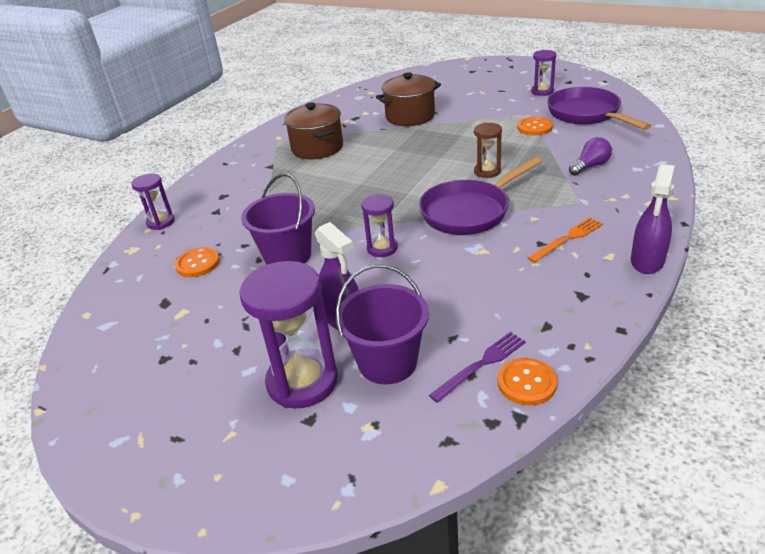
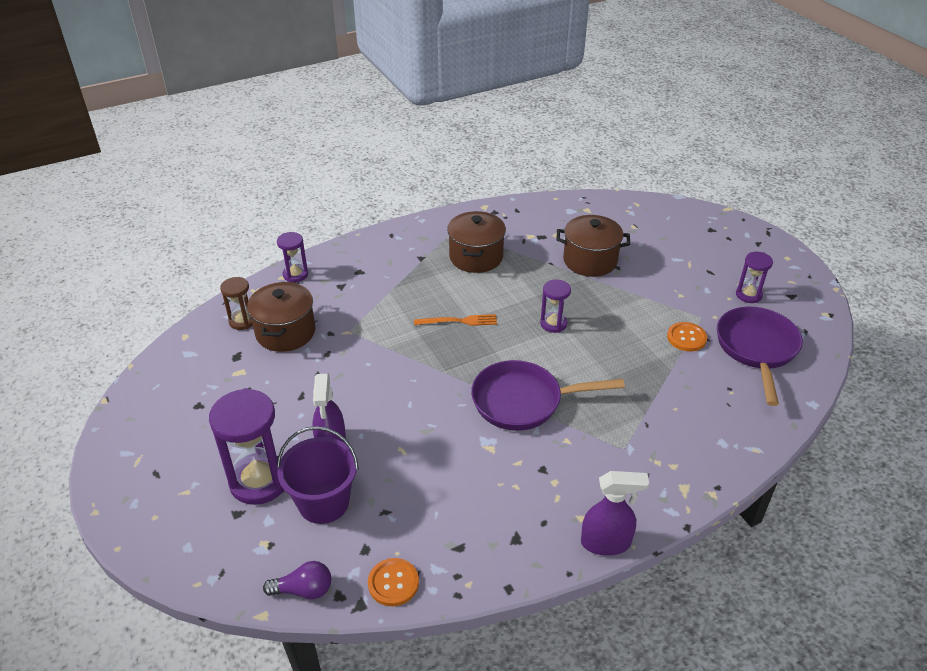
camera: 30 degrees right, 5 degrees up
orange button [175,247,220,277] -> brown pot [247,282,315,352]
purple bucket [241,173,315,265] -> none
purple hourglass [361,194,398,257] -> purple hourglass moved to [540,279,571,333]
purple fork [429,332,526,403] -> none
brown hourglass [474,123,502,178] -> brown hourglass moved to [220,277,253,330]
orange fork [528,218,603,263] -> orange fork moved to [414,314,497,326]
purple light bulb [569,137,612,176] -> purple light bulb moved to [263,561,331,599]
purple spray bottle [631,164,675,274] -> purple spray bottle turned 150 degrees counterclockwise [581,471,649,556]

